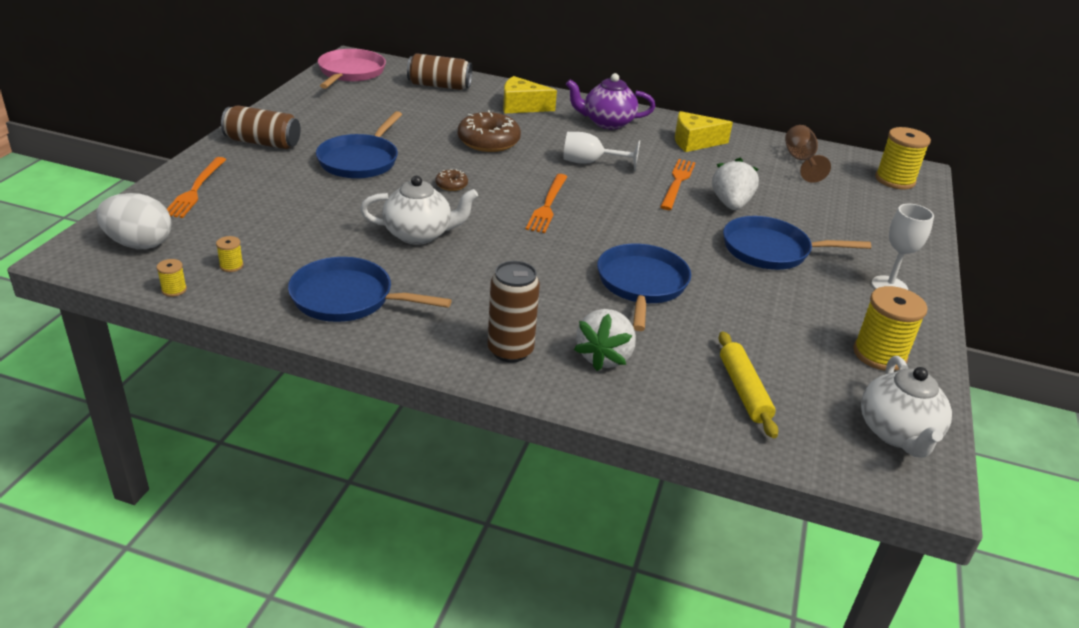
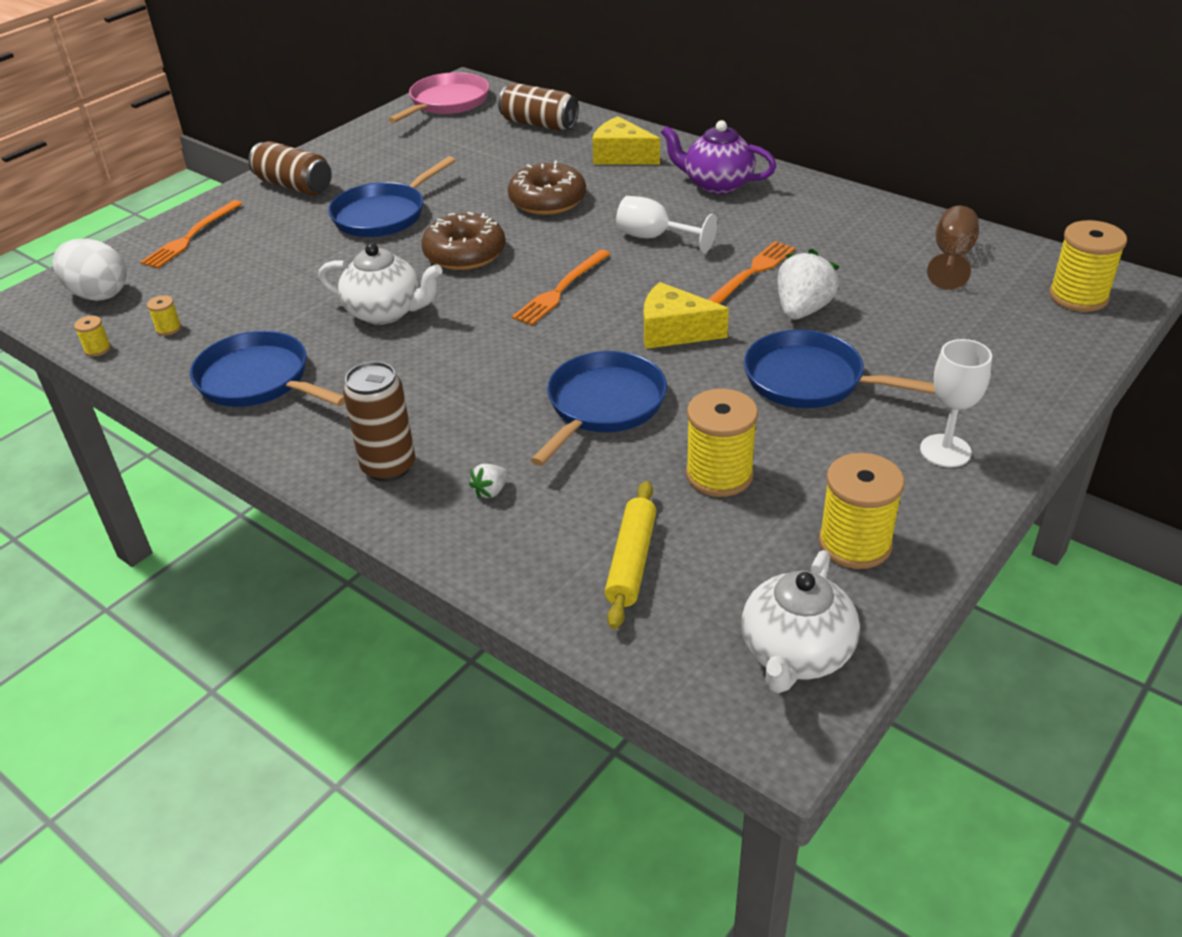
camera: 25 degrees right, 5 degrees up
brown donut [435,169,468,191] -> brown donut [421,212,506,270], size x2.11
white strawberry [574,309,636,371] -> white strawberry [469,464,508,499], size x0.48
yellow cheese [675,111,733,152] -> yellow cheese moved to [644,282,729,349]
none -> yellow spool [686,389,758,497]

